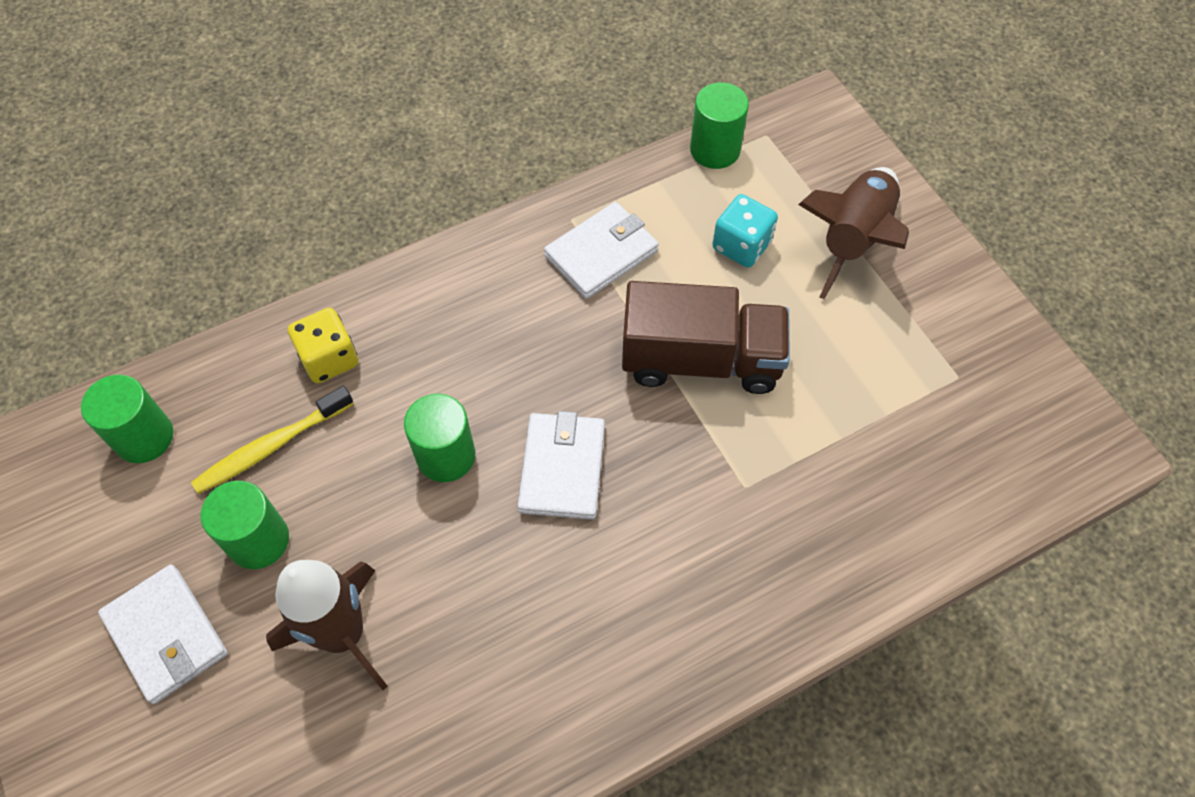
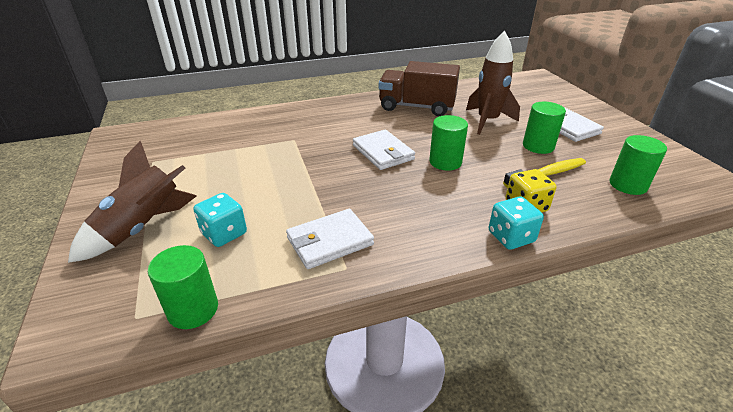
camera: 170 degrees left, 25 degrees down
white wallet [517,411,605,520] -> white wallet turned 45 degrees counterclockwise [353,130,415,170]
brown truck [622,281,790,394] -> brown truck moved to [379,61,460,116]
none -> turquoise dice [489,196,544,250]

